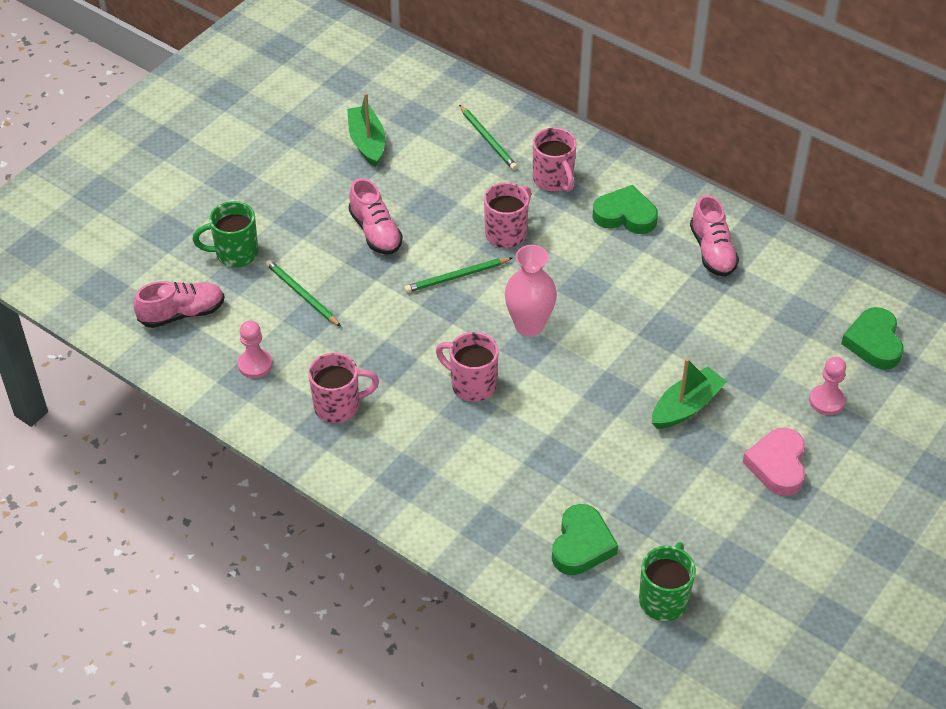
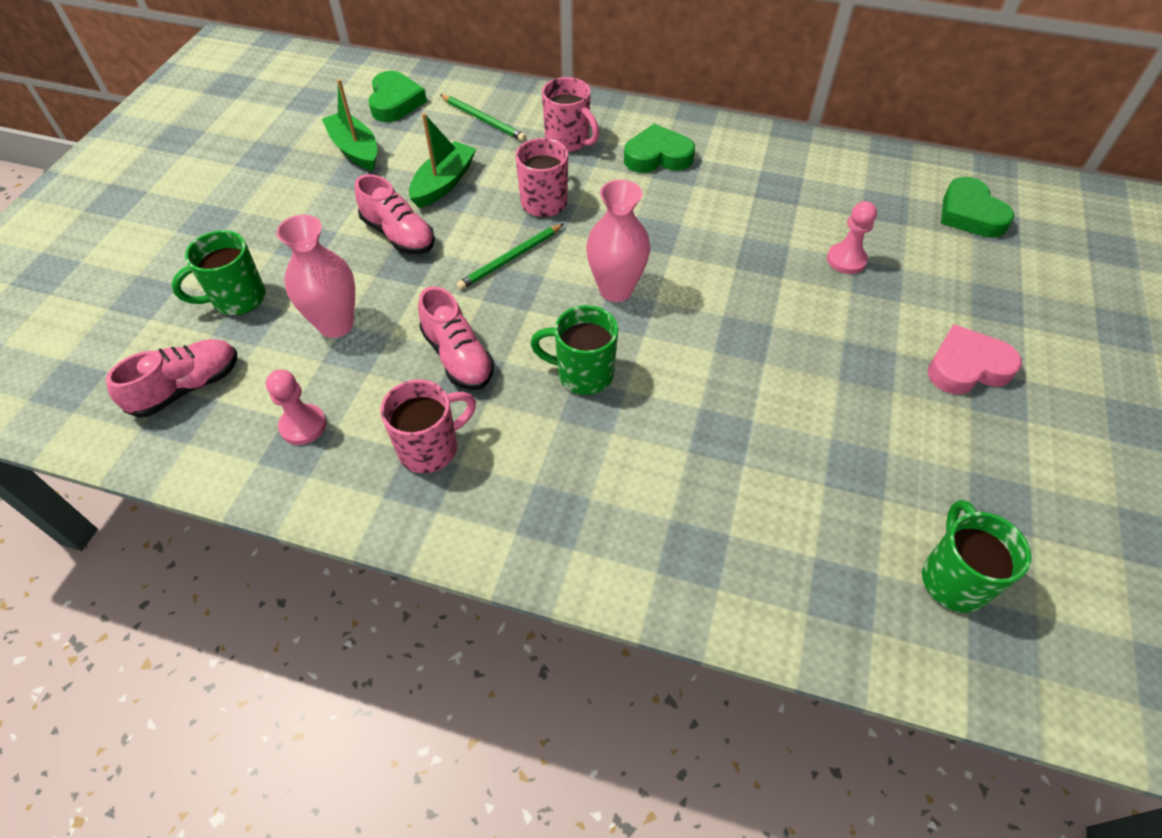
camera: 20 degrees left, 5 degrees up
green pencil [266,260,341,327] -> pink vase [276,214,355,338]
pink mug [436,332,498,402] -> green mug [530,305,618,395]
green heart [552,504,618,575] -> green heart moved to [368,71,427,122]
green boat [652,358,727,429] -> green boat moved to [409,113,476,208]
pink shoe [690,195,739,277] -> pink shoe moved to [418,286,494,390]
pink heart [743,428,805,496] -> pink heart turned 90 degrees clockwise [928,324,1022,394]
pink pawn [809,357,846,415] -> pink pawn moved to [827,201,877,274]

